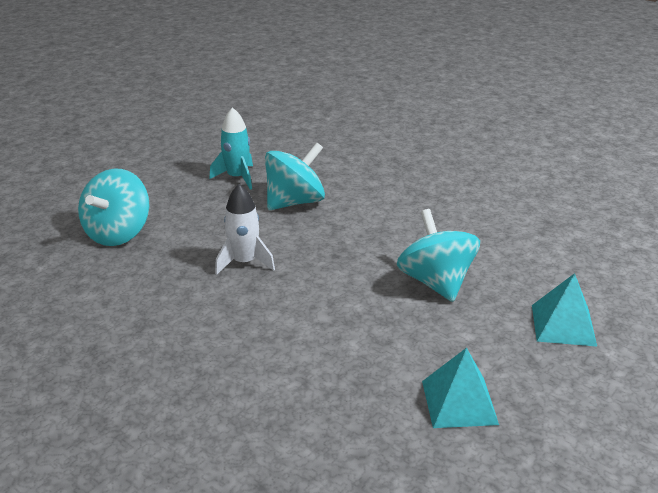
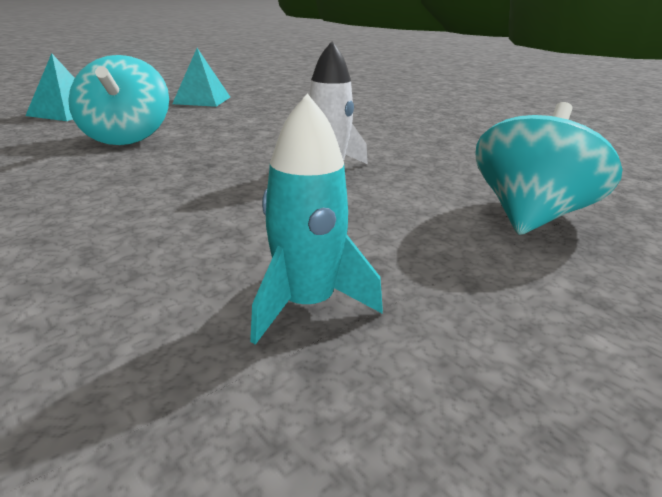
camera: 170 degrees left, 5 degrees down
turquoise spinning top [265,142,325,210] -> none

